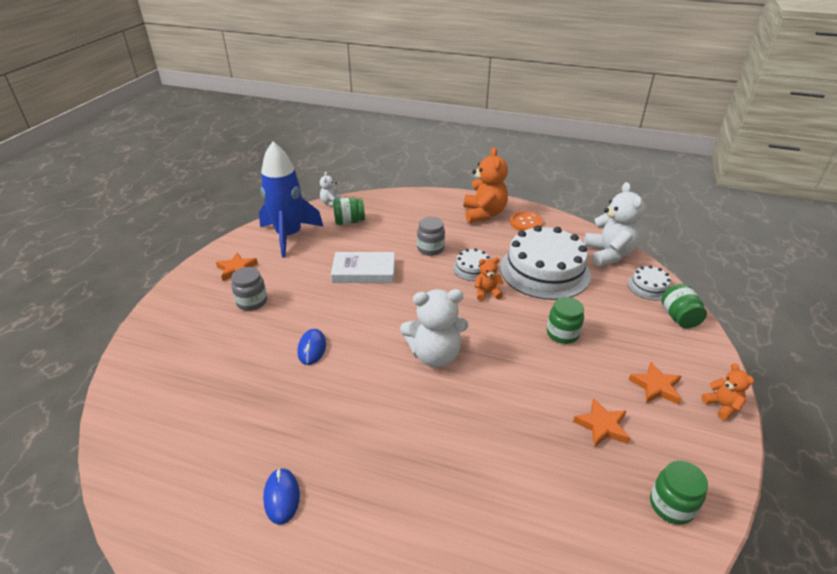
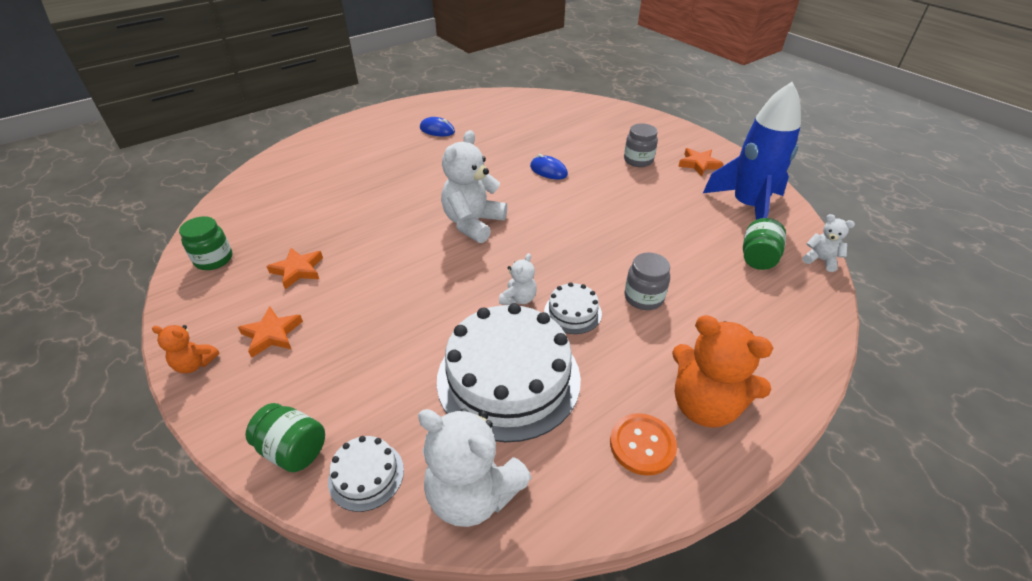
camera: 125 degrees right, 5 degrees up
white book [331,252,395,283] -> none
orange teddy bear [474,258,504,301] -> white teddy bear [499,253,537,305]
green jar [547,297,584,344] -> none

